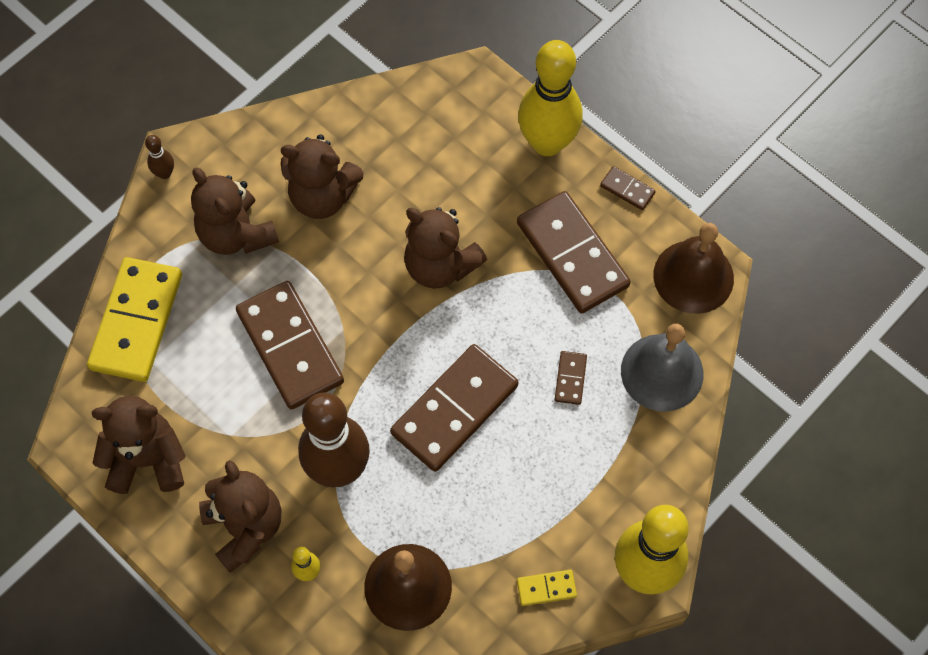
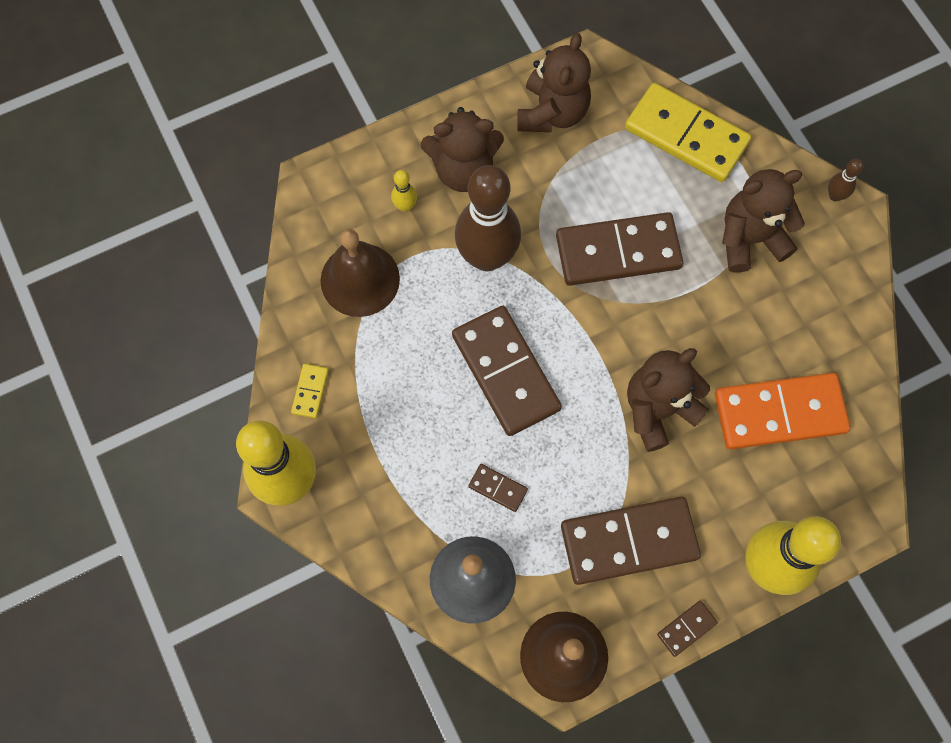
camera: 110 degrees right, 5 degrees up
brown teddy bear [281,134,363,219] -> none
none -> orange domino [715,373,850,449]

